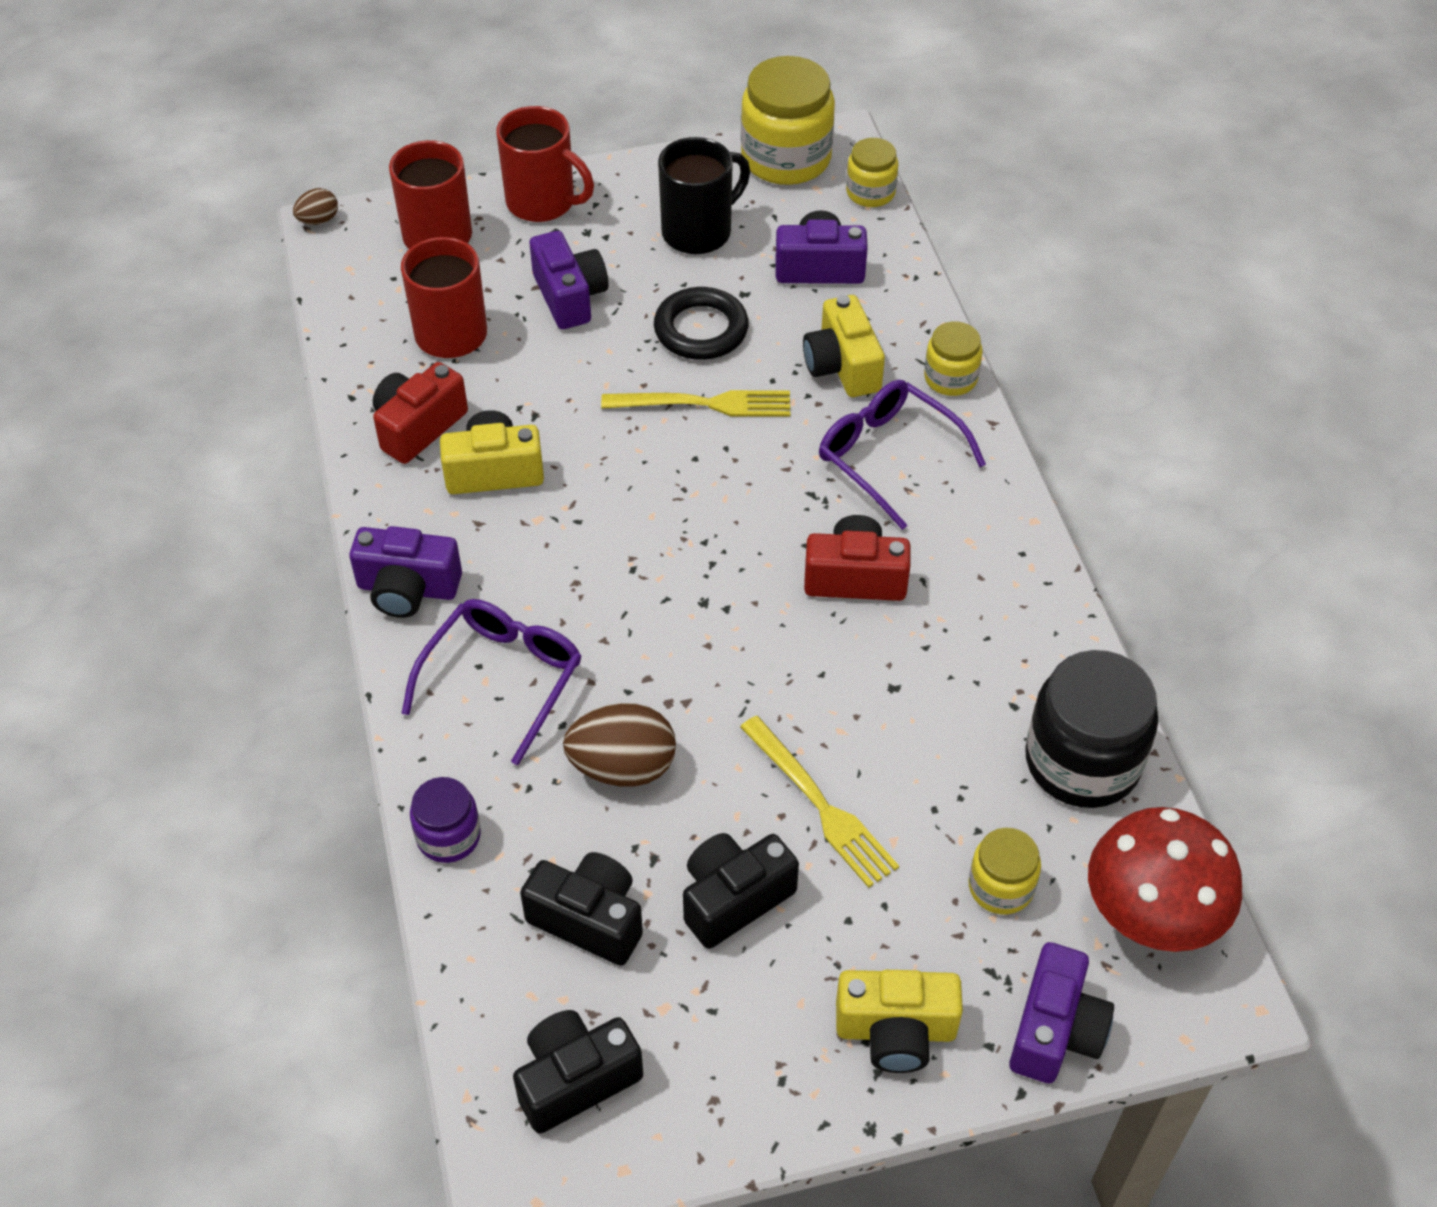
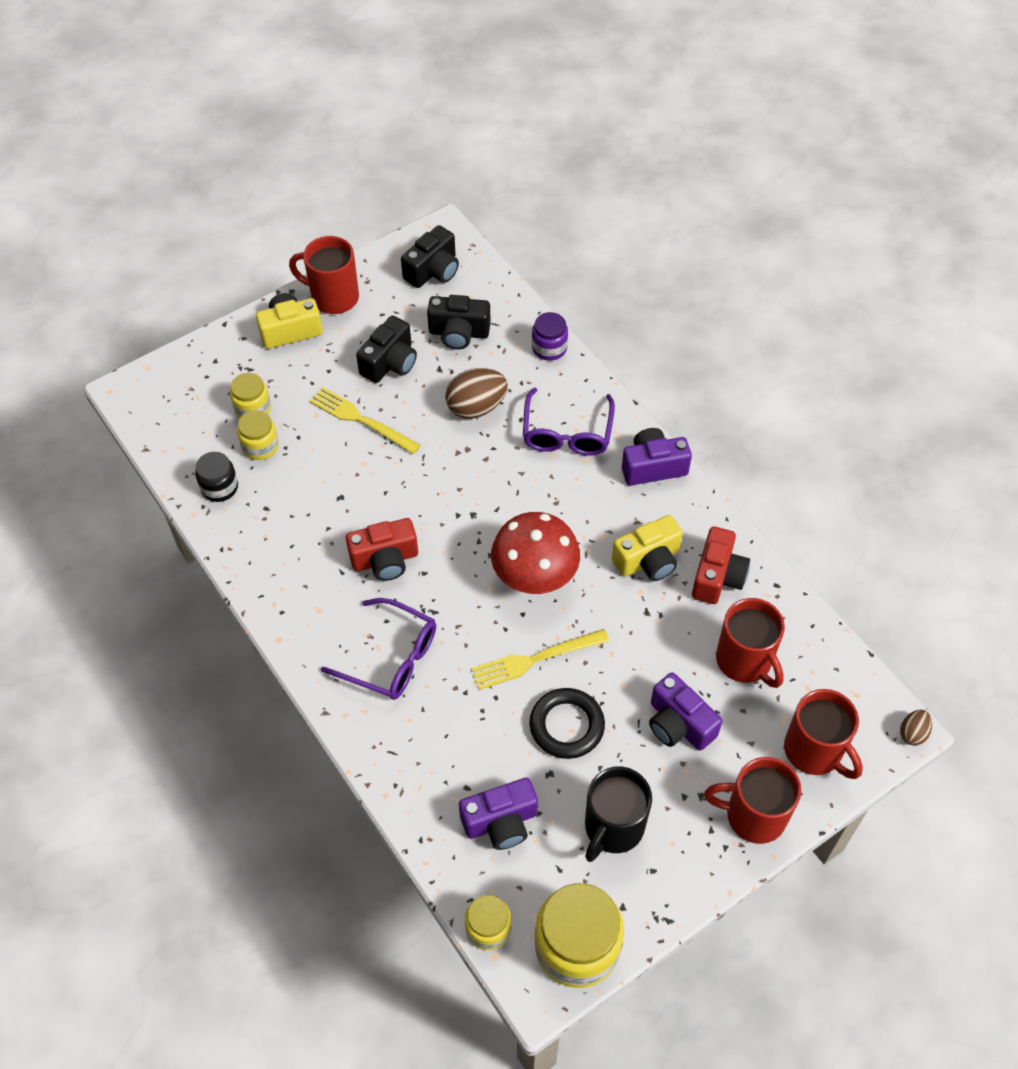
camera: 160 degrees right, 5 degrees up
yellow camera [803,295,885,397] -> none
yellow jar [924,321,983,396] -> yellow jar moved to [237,410,279,460]
purple camera [1009,942,1114,1083] -> none
black jar [1025,650,1158,808] -> black jar [195,452,238,502], size x0.54
red mushroom [1088,807,1242,952] -> red mushroom moved to [491,512,580,594]
none -> red mug [289,236,359,314]

